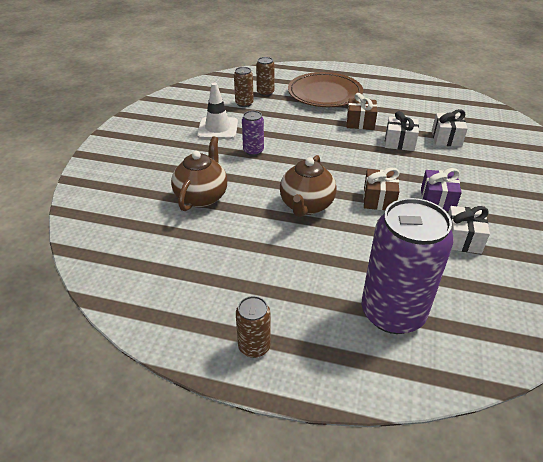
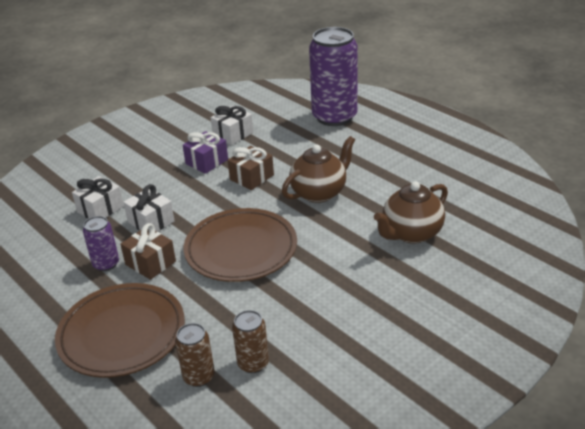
camera: 145 degrees left, 5 degrees down
white traffic cone [197,83,238,139] -> none
brown can [236,296,271,358] -> none
purple can [242,110,264,156] -> purple can moved to [83,216,119,271]
none -> brown plate [184,208,297,282]

